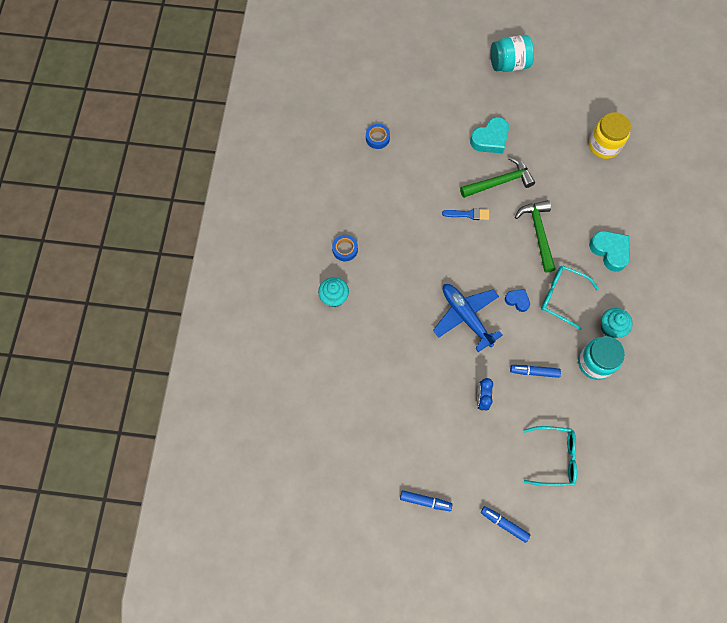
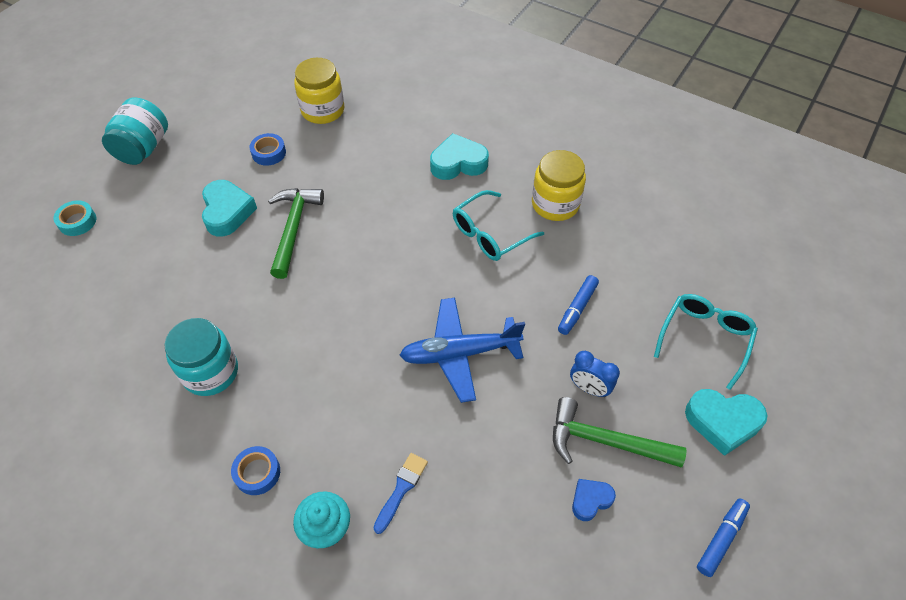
camera: 65 degrees left, 15 degrees down
blue tape [366,124,390,149] -> blue tape moved to [250,133,286,166]
blue brush [442,208,489,220] -> blue brush moved to [373,453,428,534]
blue marker [481,506,530,543] -> none
blue heart [505,289,530,312] -> blue heart moved to [572,479,616,521]
green hammer [515,200,556,273] -> green hammer moved to [553,397,687,467]
turquoise jar [578,336,625,380] -> turquoise jar moved to [165,318,238,396]
turquoise cupcake [601,308,633,338] -> yellow jar [532,150,586,221]
none -> turquoise tape [53,200,96,236]
none -> turquoise heart [685,389,768,456]

